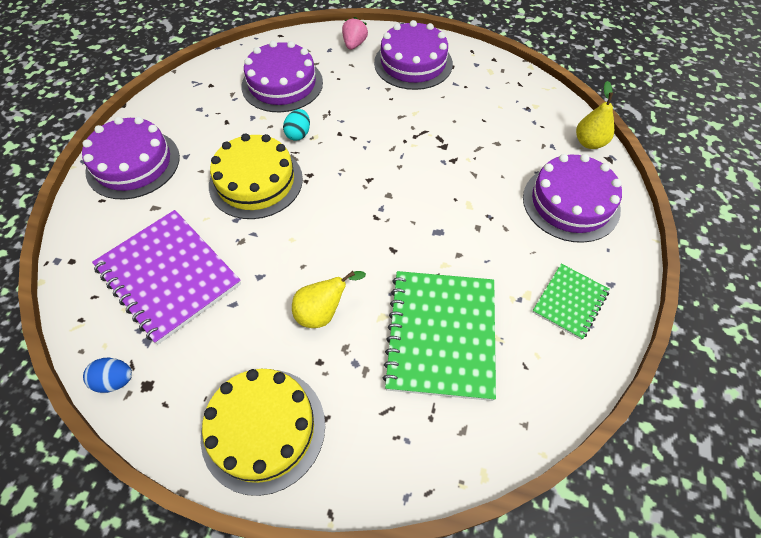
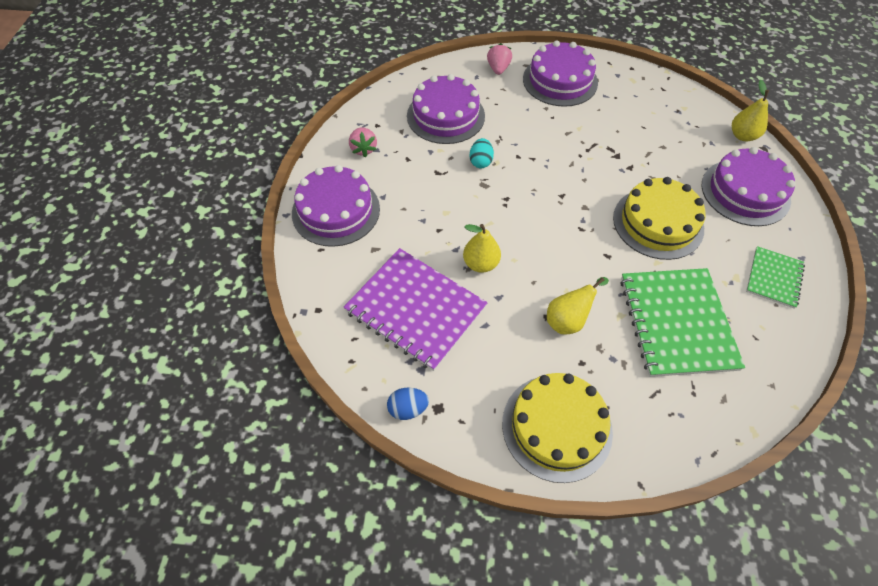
camera: 10 degrees left, 0 degrees up
yellow cake [209,133,303,219] -> yellow cake moved to [613,177,705,260]
none -> pink strawberry [349,127,377,157]
none -> yellow pear [463,224,501,273]

